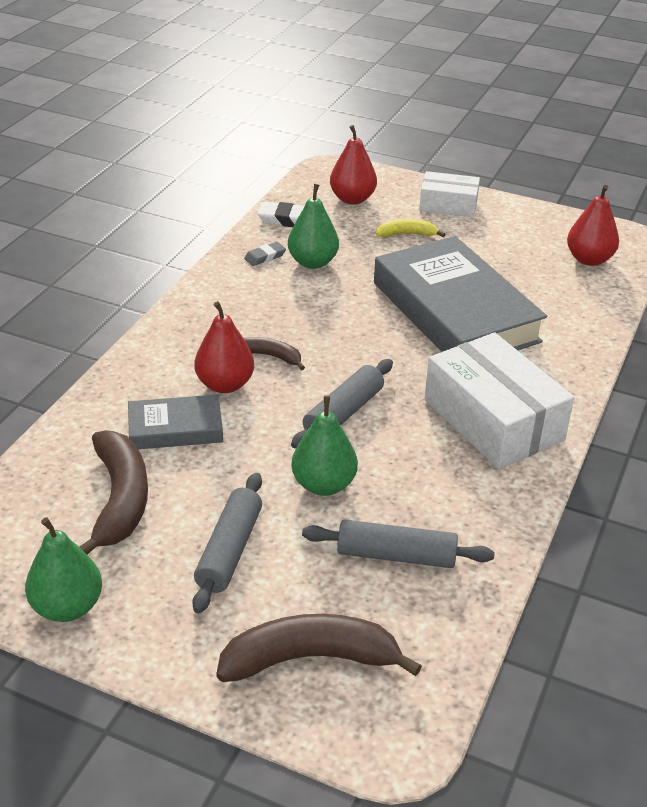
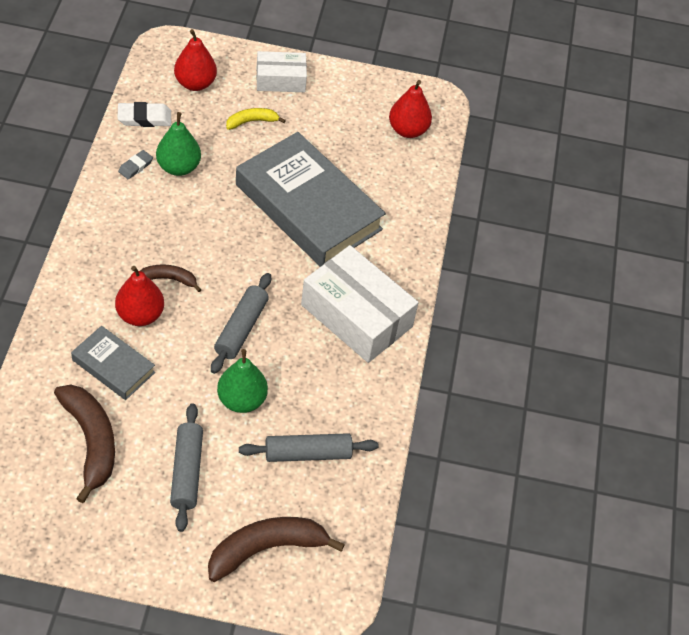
camera: 20 degrees left, 15 degrees up
green pear [25,517,102,622] -> none
grey book [128,394,223,449] -> grey book turned 60 degrees clockwise [71,326,155,400]

